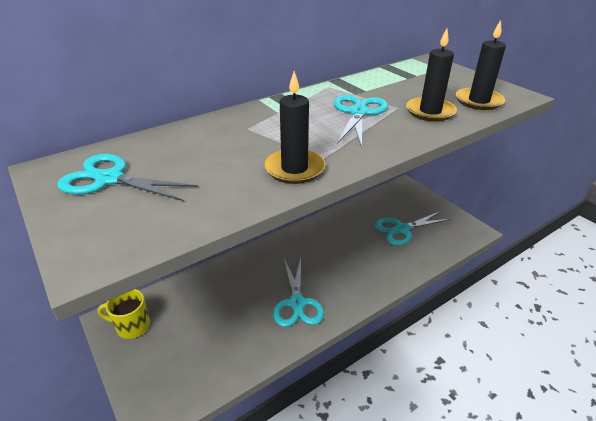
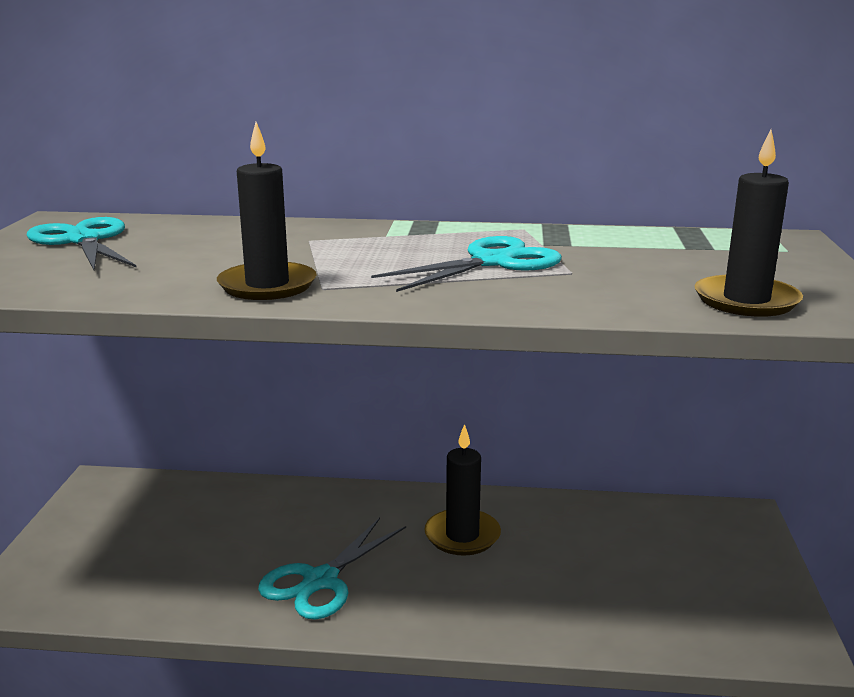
camera: 40 degrees right, 15 degrees down
yellow mug [97,289,150,339] -> none
turquoise scissors [375,211,451,245] -> none
black candle [406,28,457,122] -> black candle moved to [424,424,501,556]

